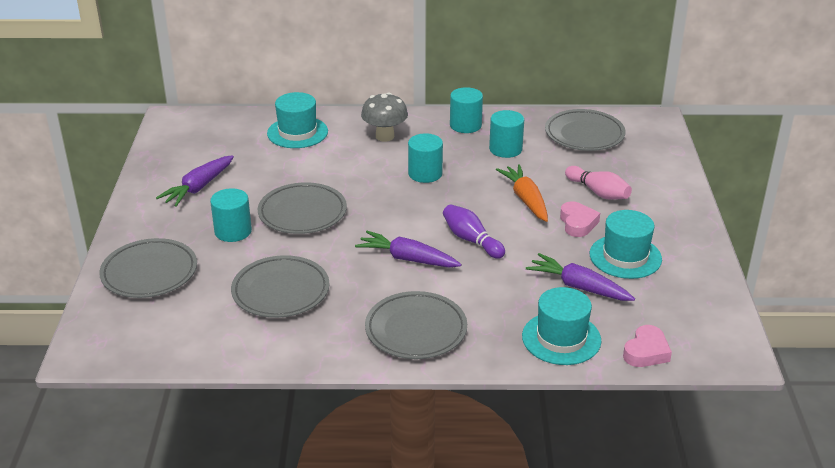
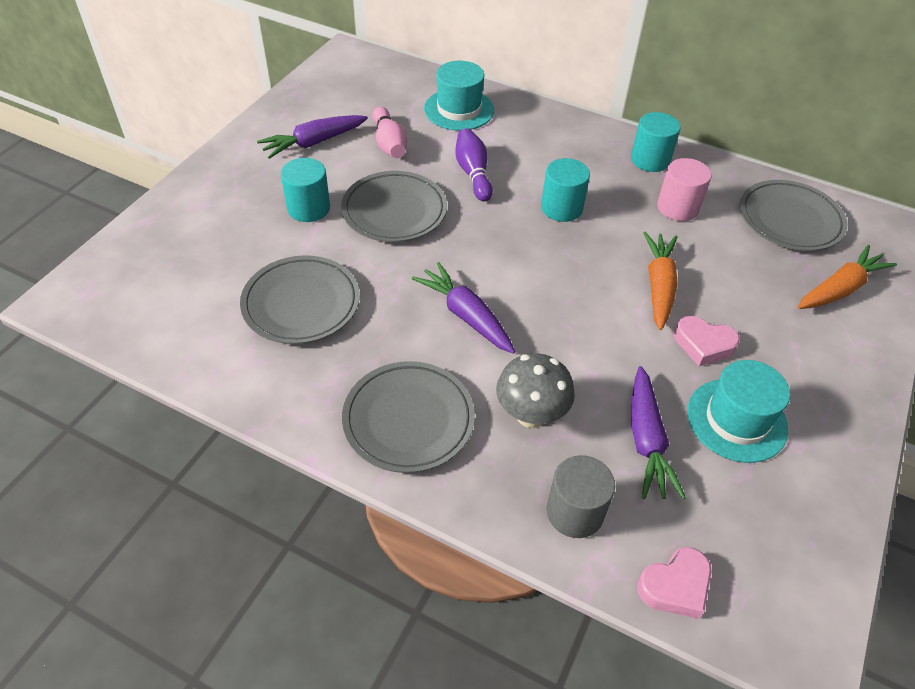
camera: 25 degrees right, 15 degrees up
grey plate [99,238,197,298] -> none
grey mushroom [361,93,408,142] -> grey mushroom moved to [496,353,575,428]
purple bowling pin [443,204,505,259] -> purple bowling pin moved to [455,128,493,201]
turquoise cylinder [489,110,524,158] -> pink cylinder [657,158,711,221]
turquoise hat [522,287,601,365] -> grey cylinder [547,455,615,538]
purple carrot [526,253,635,301] -> purple carrot turned 150 degrees counterclockwise [631,366,686,499]
pink heart [560,201,600,237] -> pink heart turned 90 degrees clockwise [674,316,740,366]
pink bowling pin [565,166,632,200] -> pink bowling pin moved to [372,106,407,158]
none -> orange carrot [798,245,897,309]

